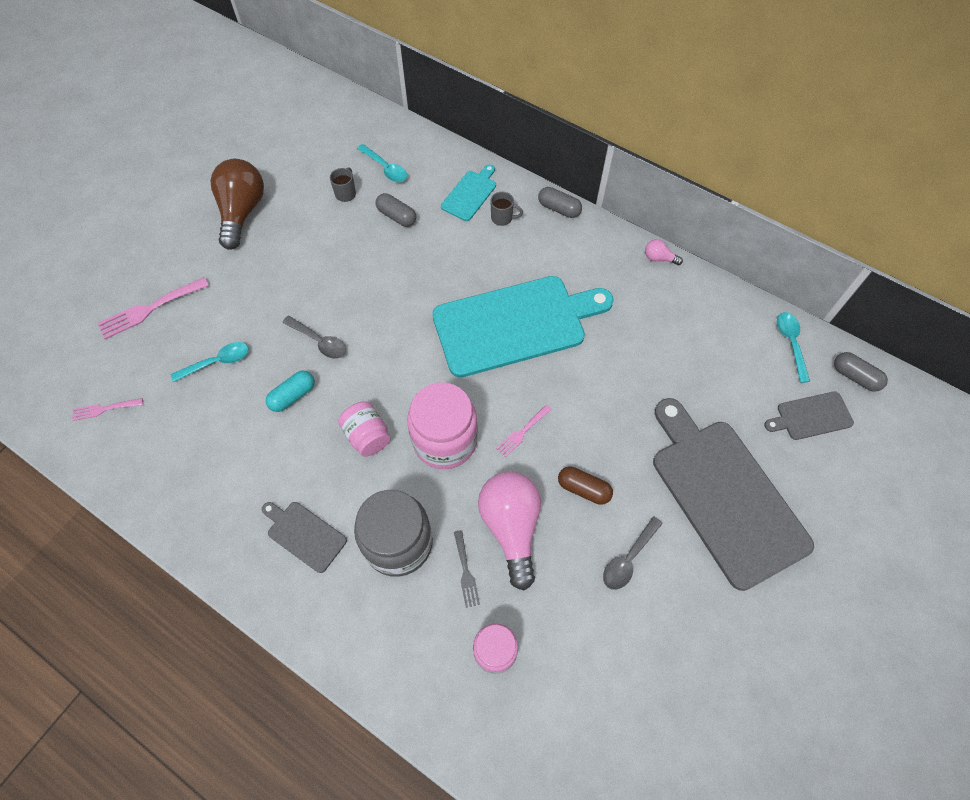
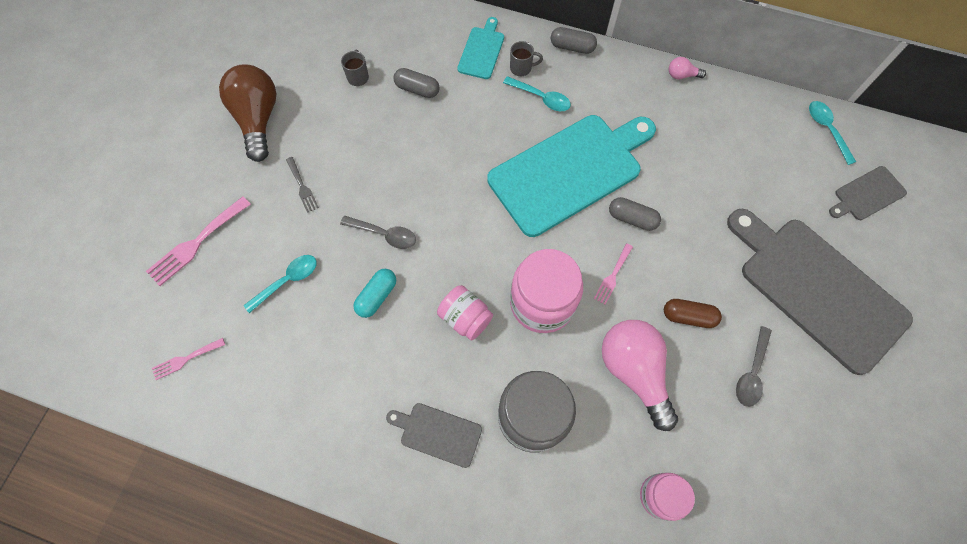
camera: 15 degrees left, 5 degrees up
turquoise spoon [357,144,407,182] -> turquoise spoon moved to [503,76,571,111]
grey fork [454,530,480,608] -> grey fork moved to [286,157,319,213]
grey capsule [834,352,888,392] -> grey capsule moved to [609,197,661,231]

